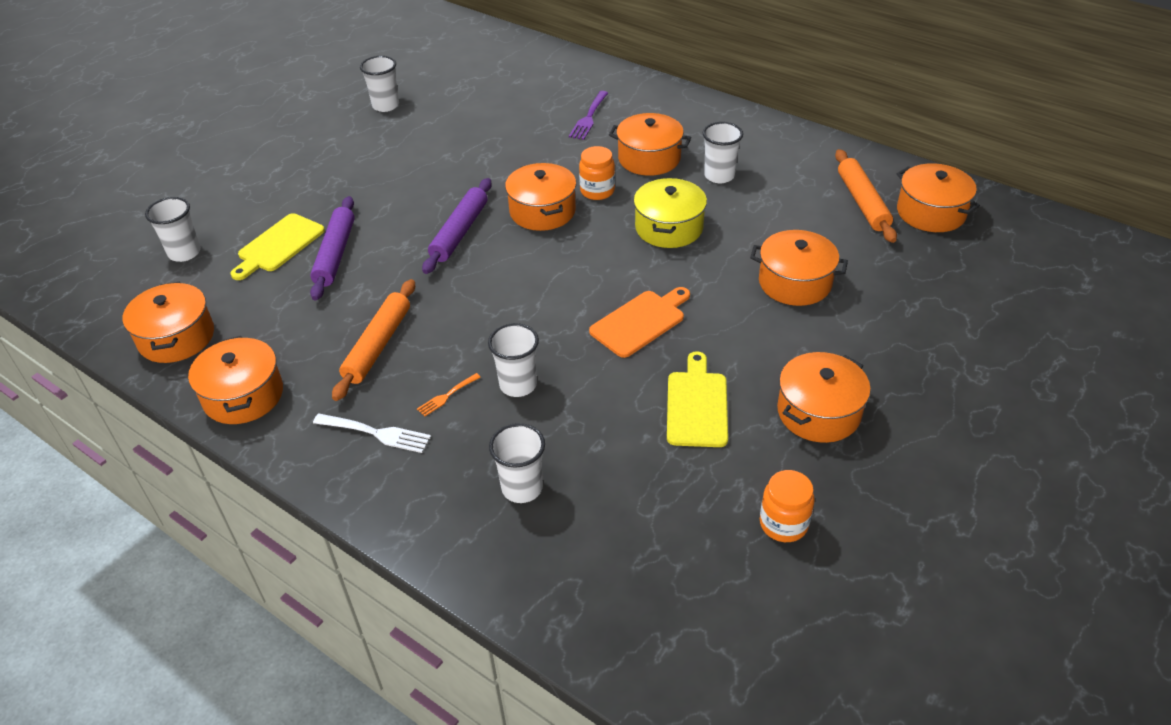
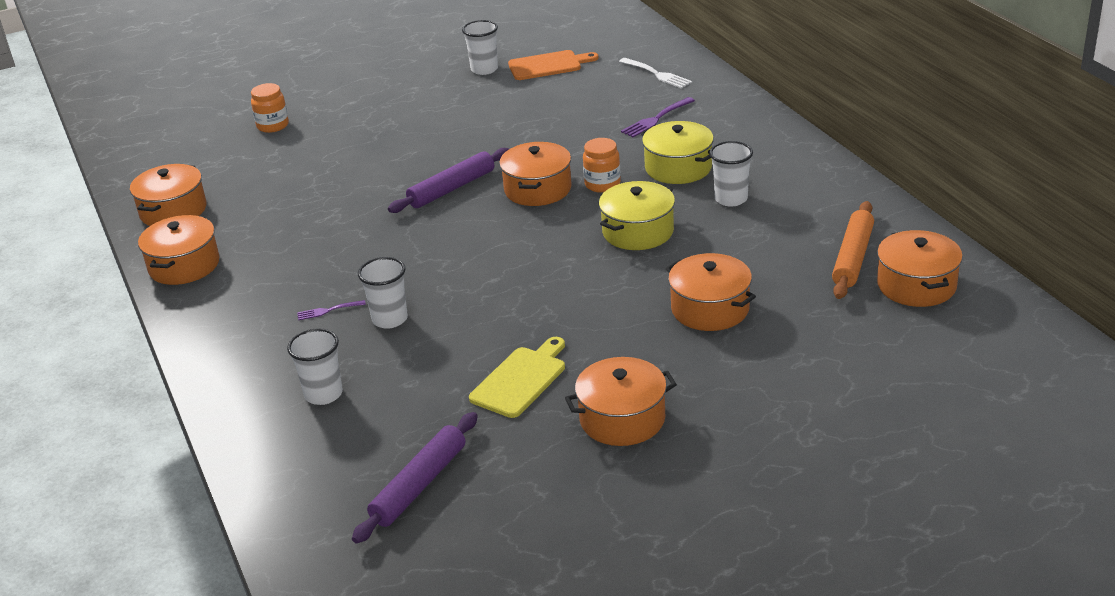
camera: 30 degrees right, 10 degrees down
white cup [145,197,201,262] -> none
yellow cutting board [230,213,325,280] -> none
purple rolling pin [310,196,355,301] -> purple rolling pin moved to [352,412,478,544]
white fork [313,413,431,453] -> white fork moved to [619,58,692,89]
orange rolling pin [332,279,415,401] -> none
orange fork [417,373,481,417] -> purple fork [297,300,366,320]
orange cutting board [589,287,690,358] -> orange cutting board moved to [508,50,599,80]
orange pot [609,113,691,176] -> yellow pot [641,121,714,184]
orange jar [760,470,815,542] -> orange jar moved to [251,83,289,133]

